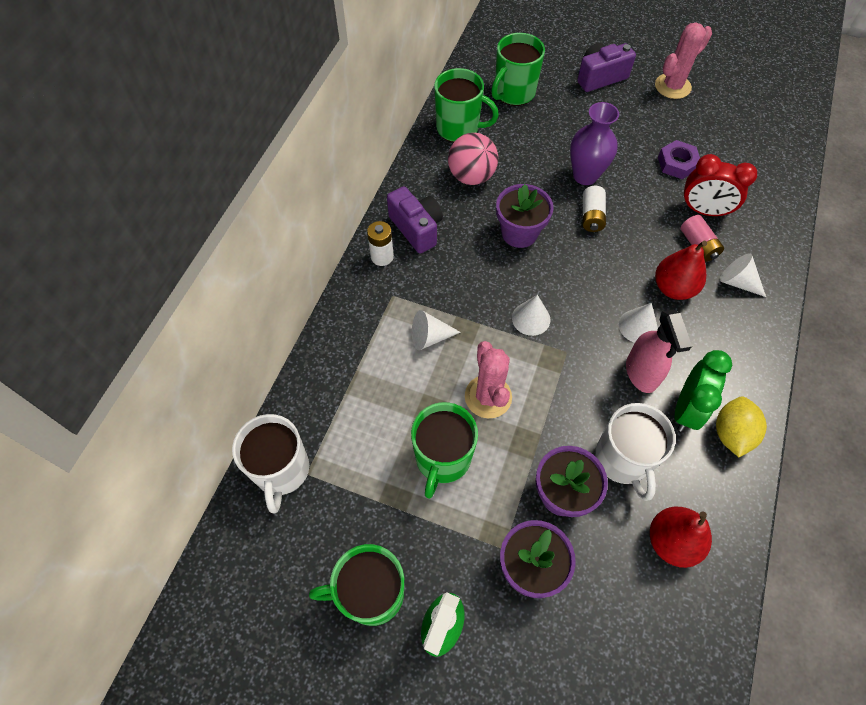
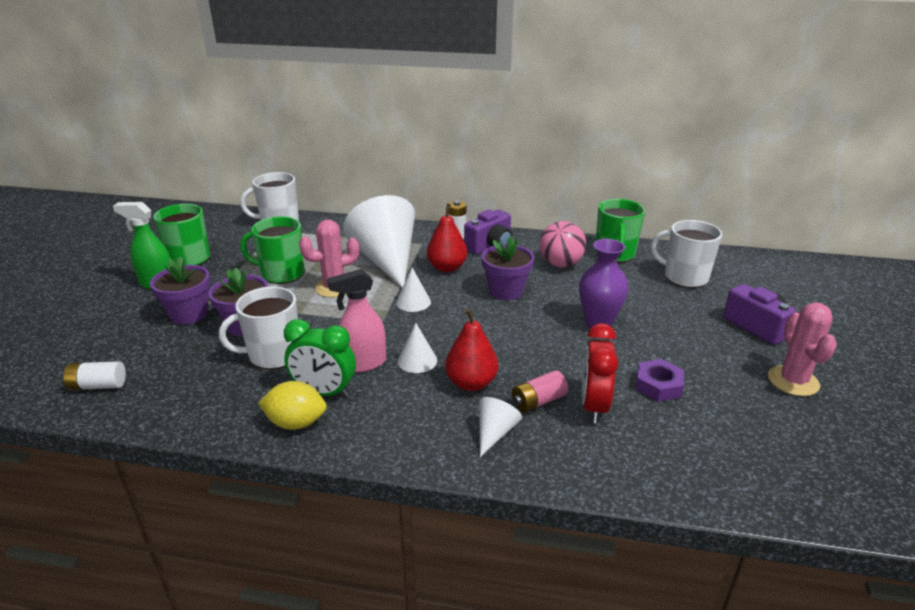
camera: 80 degrees right, 30 degrees down
white cone [412,310,461,350] -> white cone [343,195,415,288], size x2.34
green mug [491,33,545,106] -> white mug [651,220,722,288]
white battery [583,186,606,232] -> white battery moved to [63,361,126,390]
red pear [650,507,712,568] -> red pear moved to [427,203,467,272]
pink cactus [655,23,712,99] -> pink cactus turned 45 degrees clockwise [768,303,837,396]

